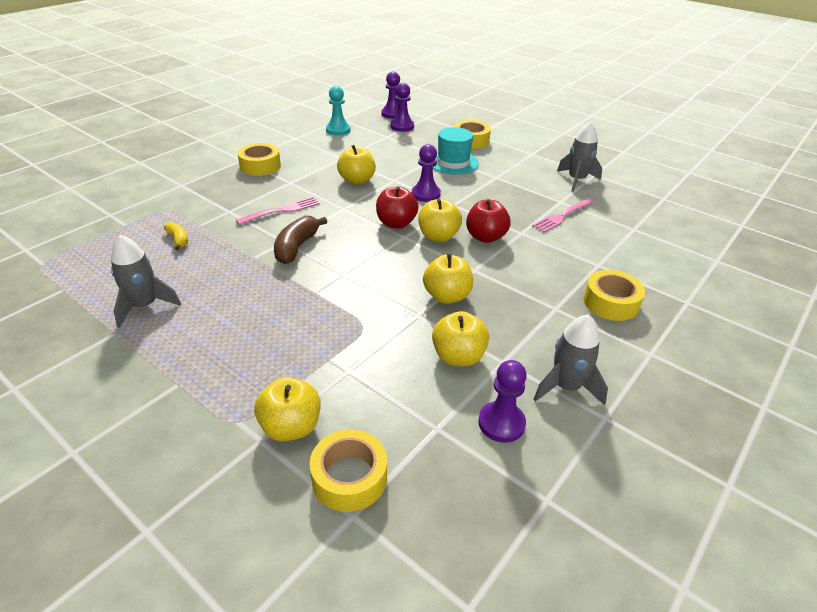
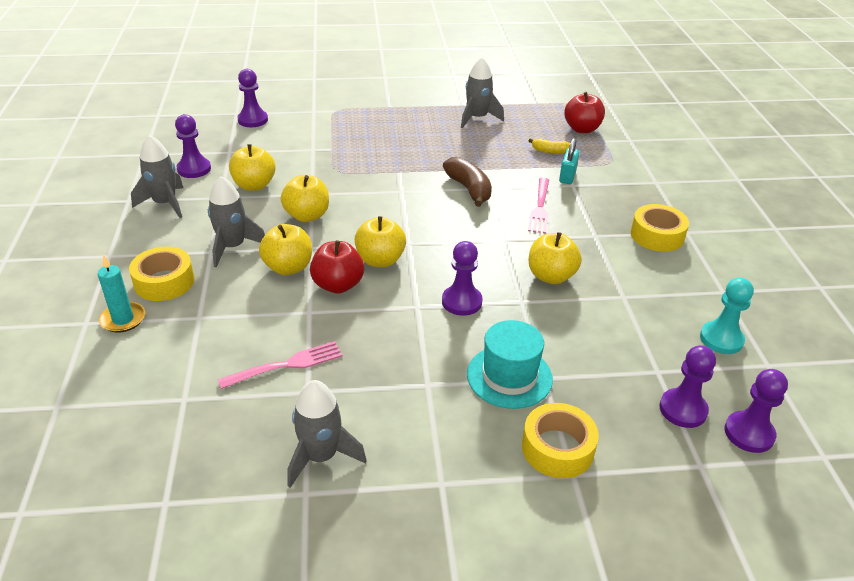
camera: 135 degrees right, 0 degrees up
yellow apple [254,377,320,442] -> yellow apple moved to [259,224,312,275]
yellow tape [310,429,387,512] -> purple pawn [237,69,268,127]
red apple [376,186,419,229] -> red apple moved to [564,92,605,133]
pink fork [532,199,594,233] -> pink fork turned 60 degrees clockwise [218,341,343,389]
none -> turquoise candle [98,255,145,333]
none -> grey rocket [208,176,265,267]
none -> turquoise padlock [559,138,580,184]

